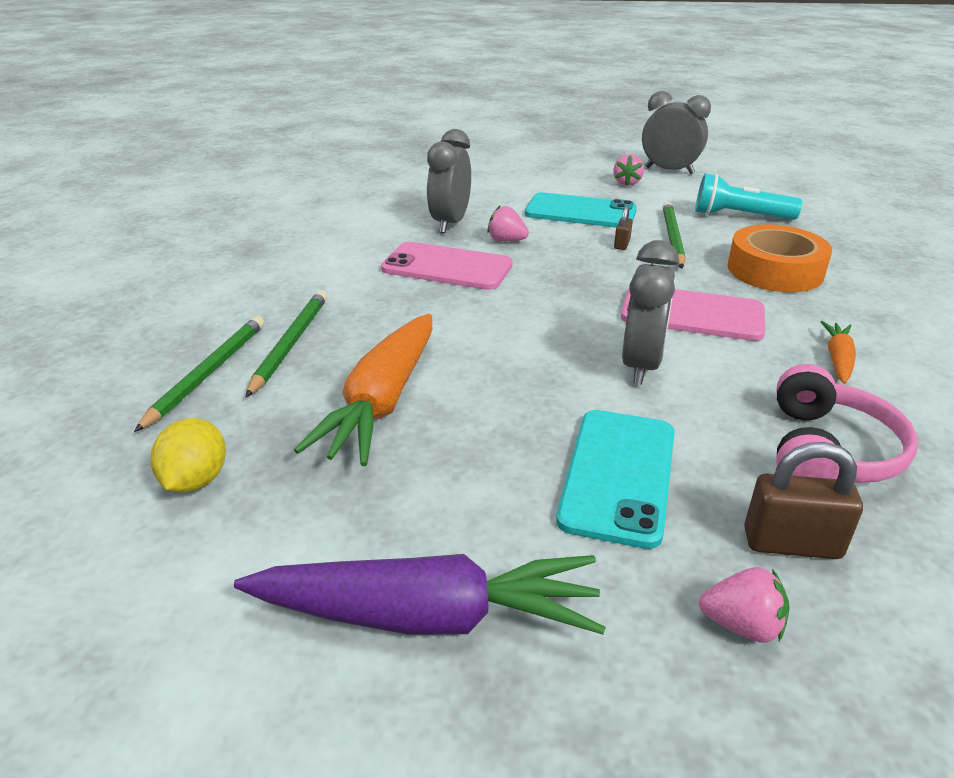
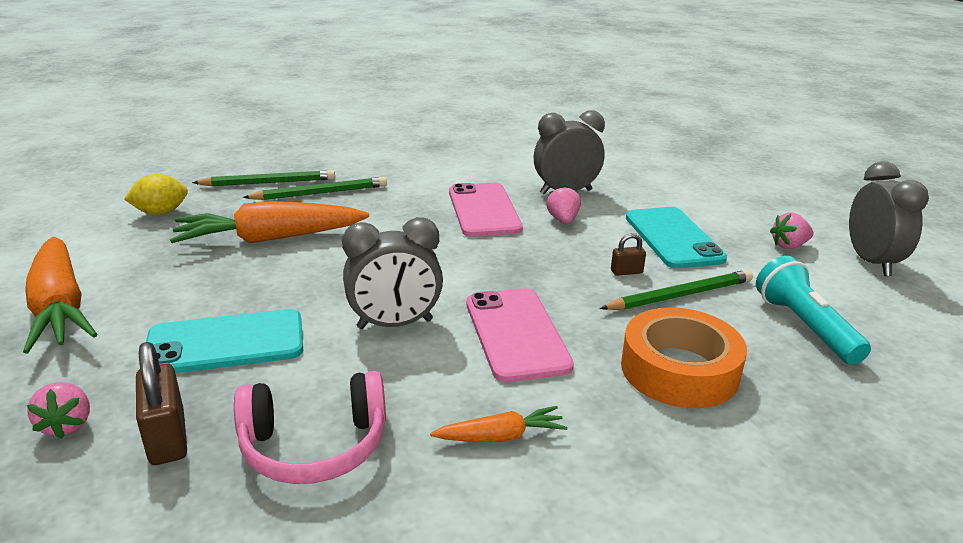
camera: 60 degrees right, 5 degrees down
purple carrot [234,554,606,635] -> orange carrot [23,237,97,354]

